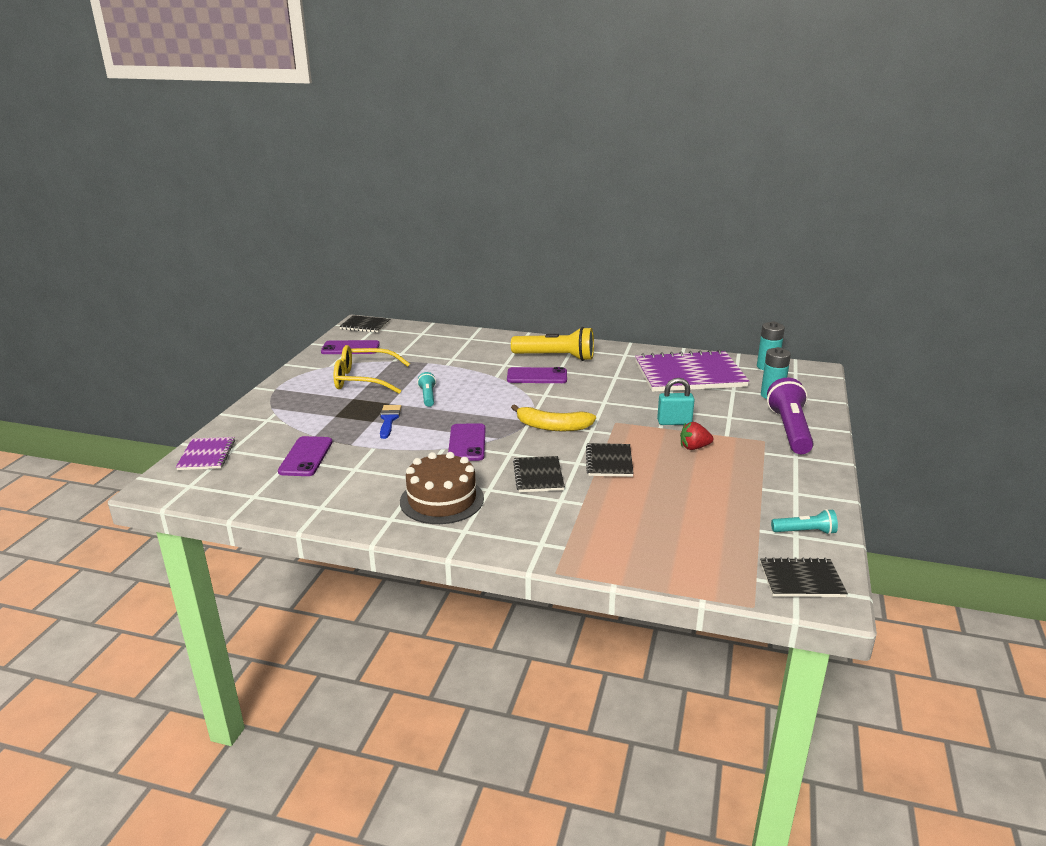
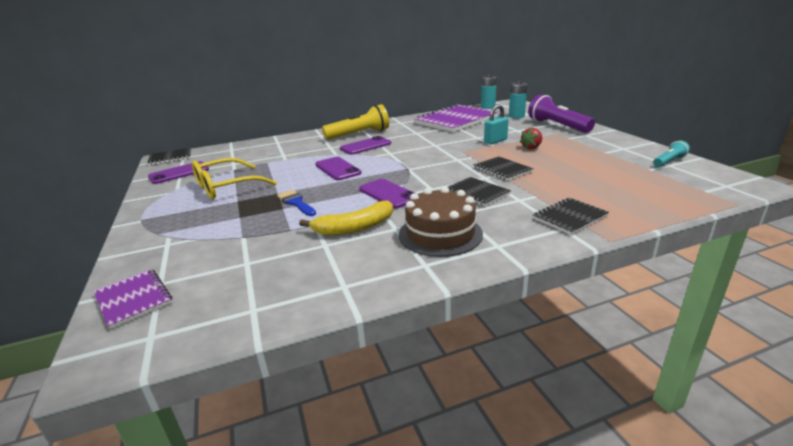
camera: 35 degrees left, 0 degrees up
purple phone [278,436,332,476] -> purple phone moved to [315,157,361,180]
turquoise flashlight [417,372,436,407] -> none
yellow banana [511,404,596,431] -> yellow banana moved to [299,200,393,235]
black notebook [760,557,848,597] -> black notebook moved to [533,198,609,235]

